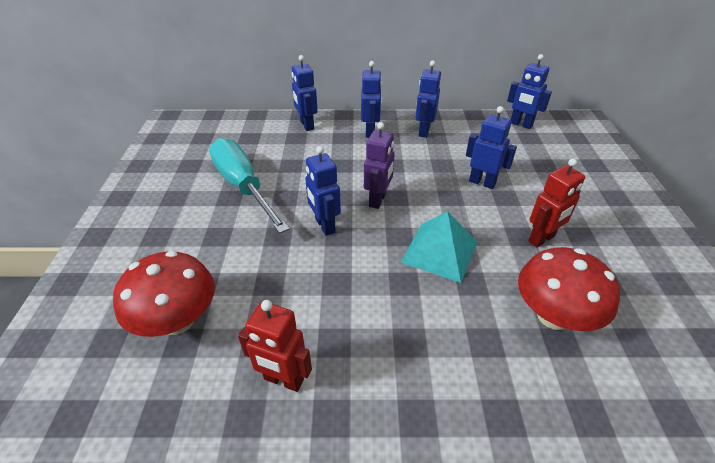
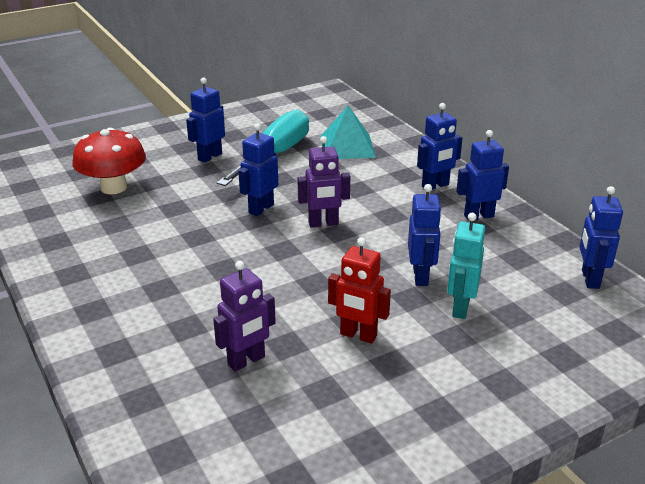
camera: 60 degrees right, 10 degrees down
red robot [238,300,312,392] -> none
blue robot [292,55,318,131] -> blue robot moved to [186,77,225,163]
turquoise pyramid [401,211,477,283] -> turquoise pyramid moved to [320,105,376,159]
red mushroom [518,247,620,331] -> purple robot [213,261,276,371]
none -> turquoise robot [447,213,485,319]

